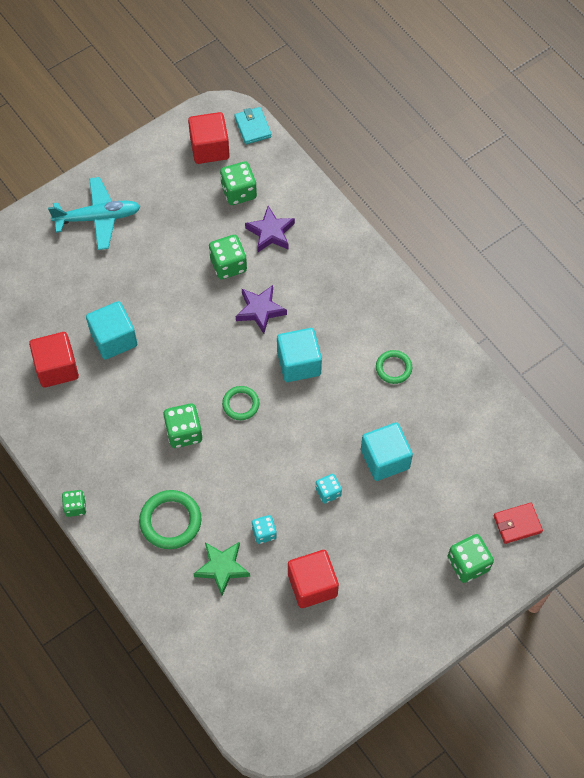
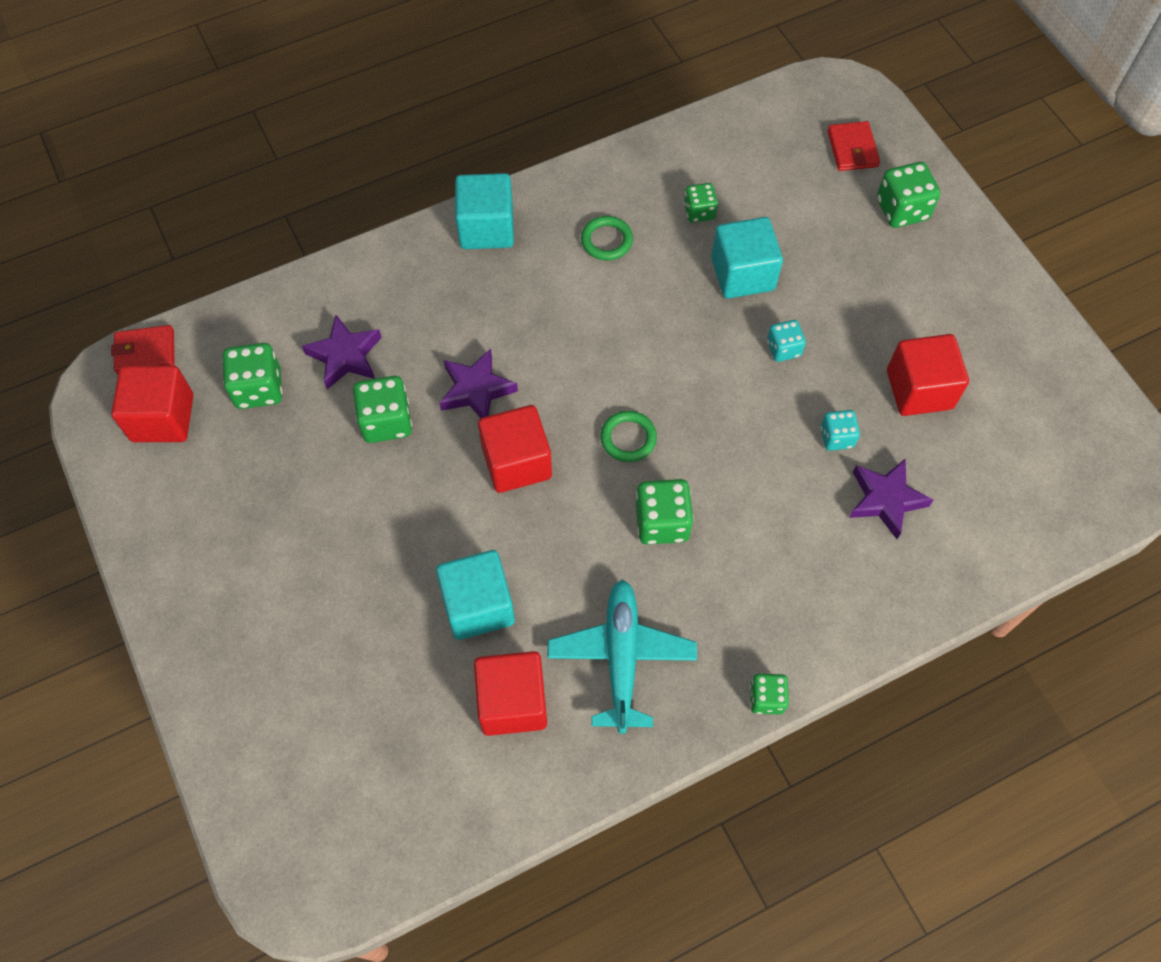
camera: 80 degrees left, 0 degrees up
turquoise plane [48,177,140,250] -> turquoise plane moved to [547,579,697,734]
green ring [139,490,201,549] -> none
green star [194,542,250,596] -> purple star [849,458,933,539]
turquoise wallet [234,107,272,145] -> red wallet [111,325,175,374]
turquoise cube [277,328,322,382] -> turquoise cube moved to [455,173,514,249]
none -> red cube [478,405,552,493]
none -> green dice [684,183,718,223]

